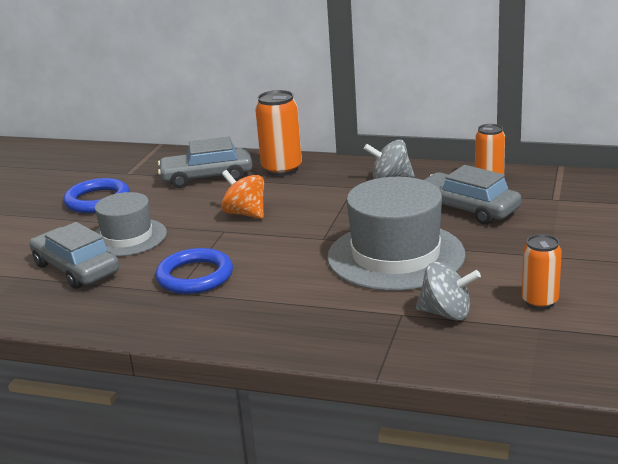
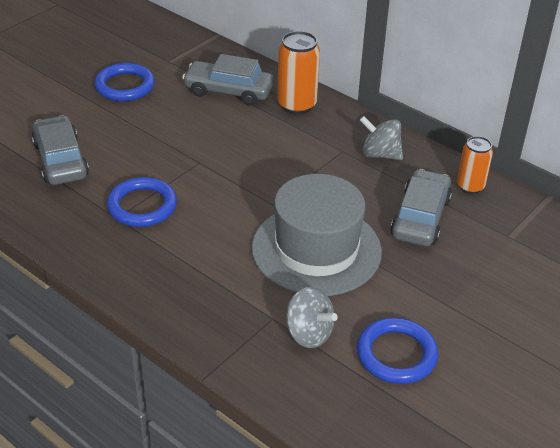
camera: 20 degrees right, 15 degrees up
grey hat [95,192,167,257] -> none
orange spinning top [221,170,264,219] -> none
grey car [424,165,522,225] -> grey car turned 45 degrees clockwise [390,169,452,247]
orange can [522,234,562,310] -> blue ring [357,318,438,384]

